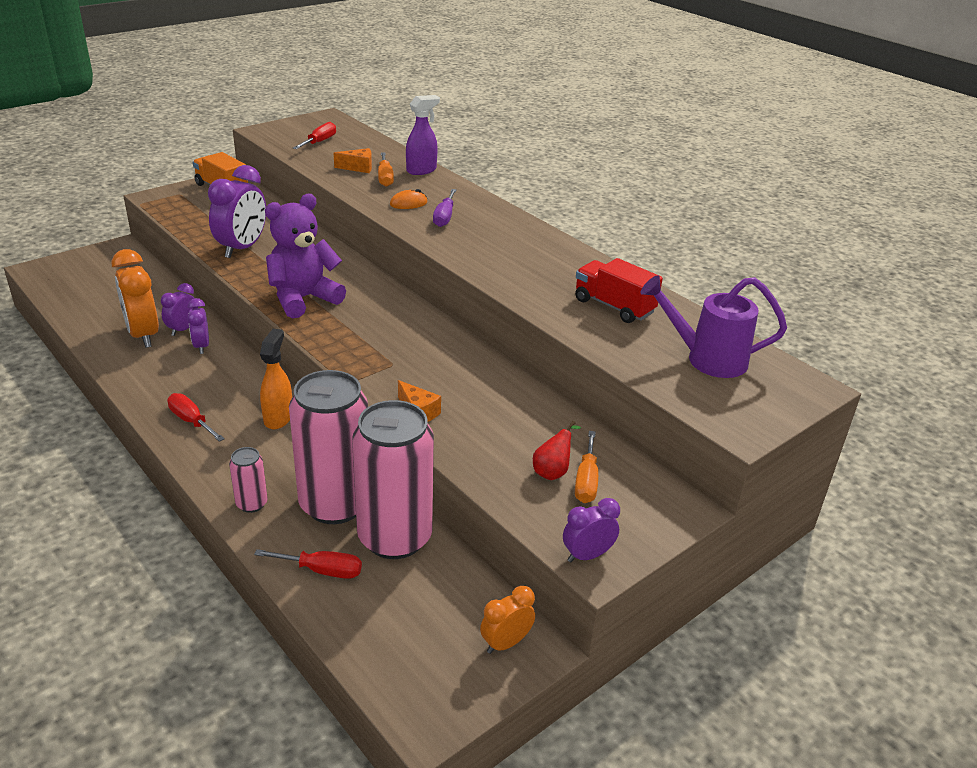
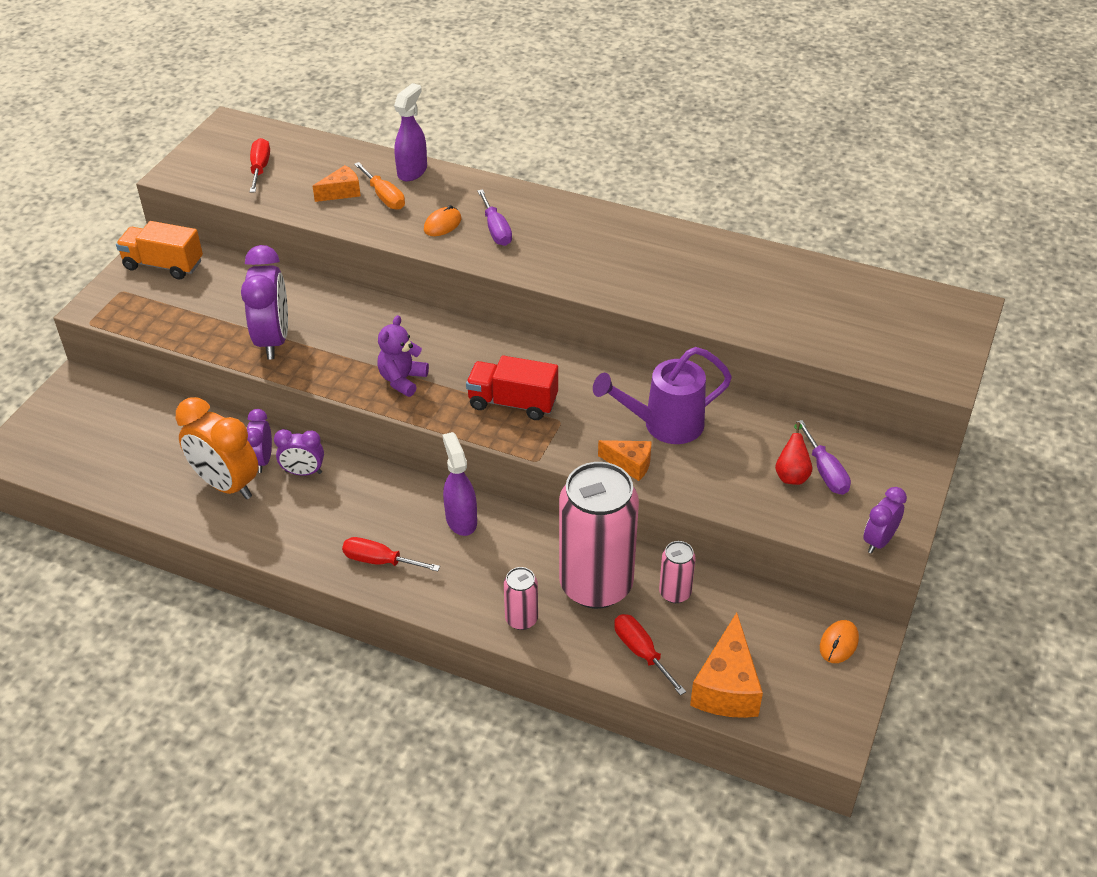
camera: 25 degrees left, 10 degrees up
purple clock [188,298,209,354] -> purple clock turned 45 degrees counterclockwise [274,429,324,475]
red screwdriver [254,549,362,579] -> red screwdriver turned 105 degrees counterclockwise [614,614,686,695]
orange spray bottle [260,329,292,429] -> purple spray bottle [443,432,477,536]
purple teddy bear [265,194,346,318] -> purple teddy bear [377,315,429,397], size x0.59
pink can [352,400,434,559] -> pink can [659,541,696,603], size x0.44
orange clock [480,586,535,654] -> orange mouse [820,620,859,663]
red truck [575,258,663,323] -> red truck moved to [466,355,558,420]
orange screwdriver [575,431,598,503] -> purple screwdriver [796,420,851,495]
purple watering can [641,275,787,378] -> purple watering can moved to [593,347,732,444]
none -> orange cheese [690,612,763,718]

